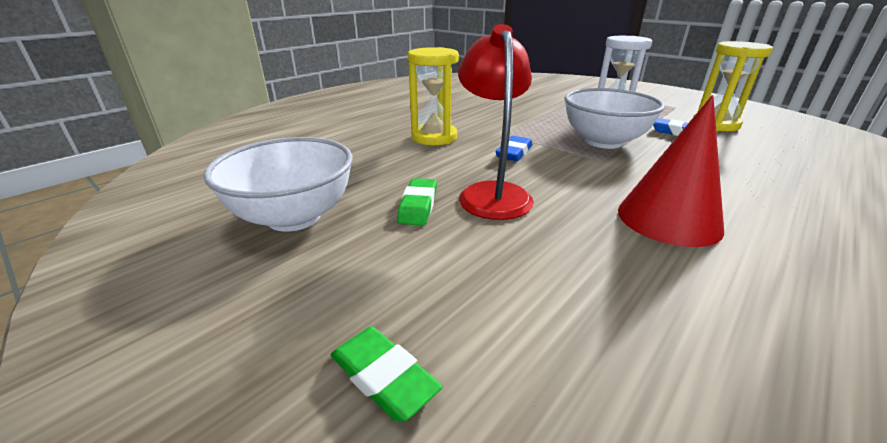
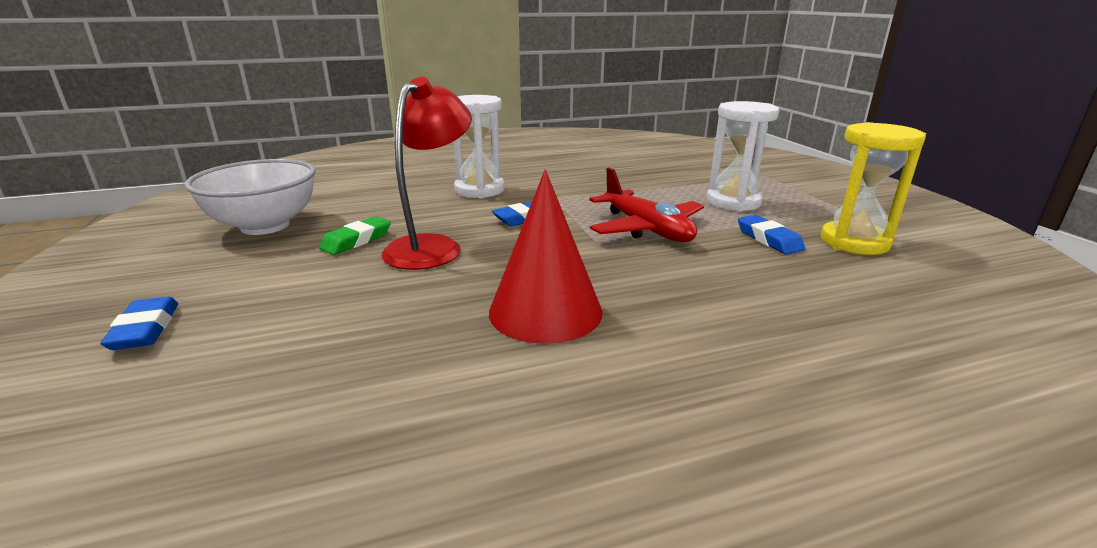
camera: 30 degrees right, 5 degrees down
green eraser [330,327,442,422] -> blue eraser [100,297,178,350]
yellow hourglass [408,47,459,145] -> white hourglass [454,95,505,198]
white bowl [564,88,665,149] -> red plane [589,168,704,242]

